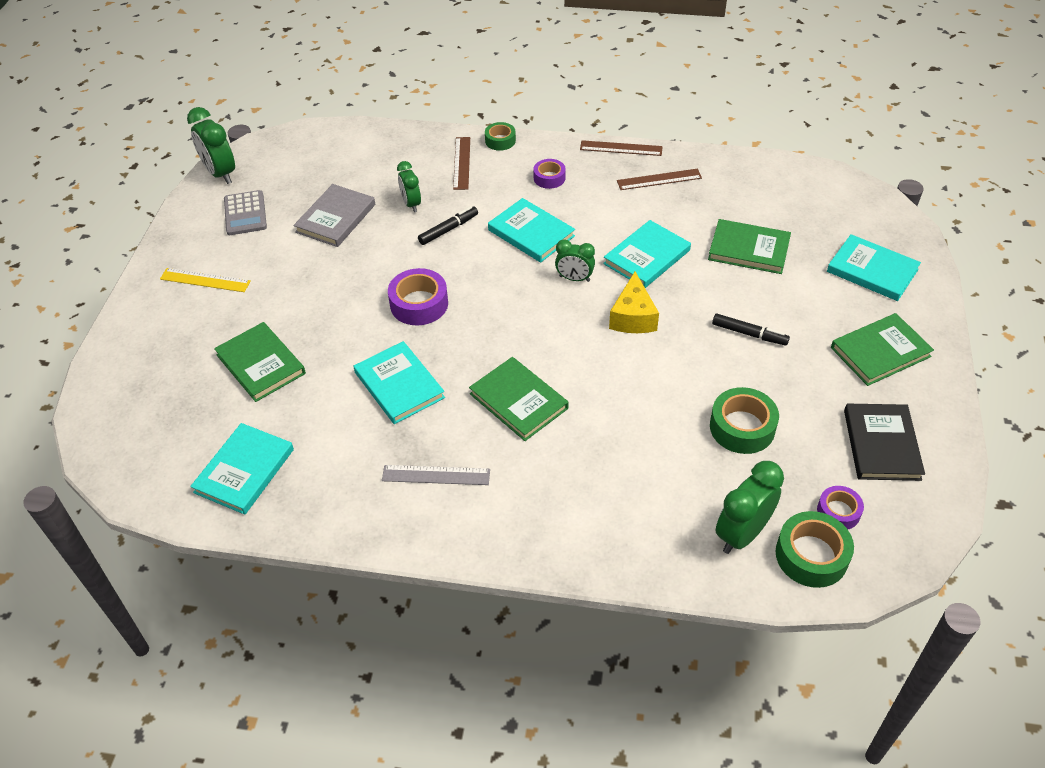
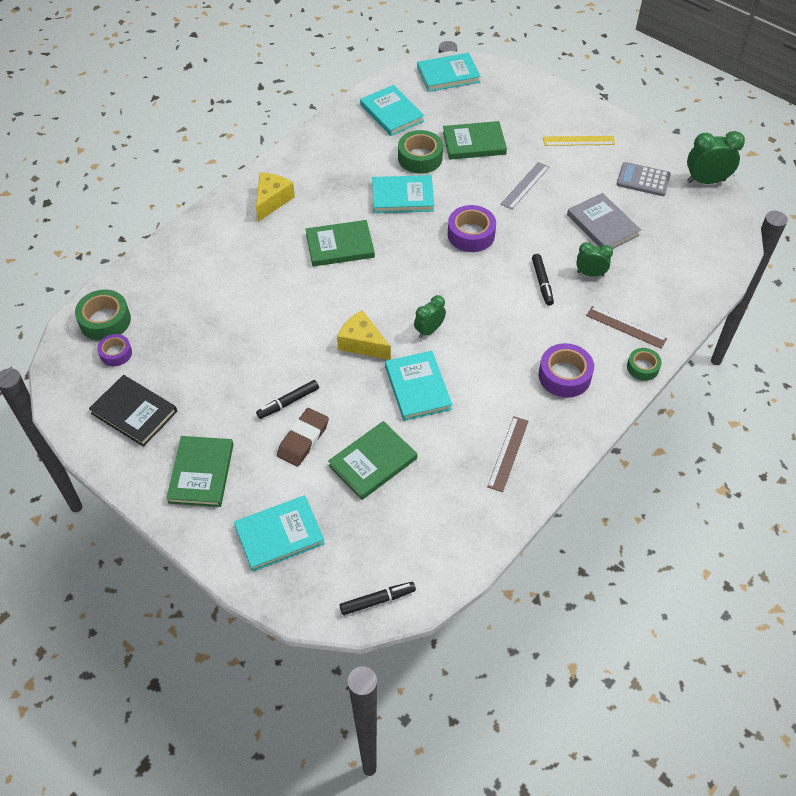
camera: 120 degrees right, 5 degrees up
yellow ruler [160,268,251,292] -> yellow ruler turned 45 degrees clockwise [543,136,615,146]
grey ruler [382,465,490,485] -> grey ruler moved to [501,162,549,210]
turquoise book [488,198,575,263] -> turquoise book moved to [417,53,481,92]
purple tape [533,159,566,189] -> purple tape [539,343,594,398], size x1.63
brown ruler [580,140,663,156] -> none
green tape [710,387,779,454] -> green tape moved to [398,130,443,174]
green clock [715,461,784,554] -> none
none -> yellow cheese [256,173,295,222]
none -> brown eraser [277,408,329,467]
none -> black marker [339,582,416,615]

